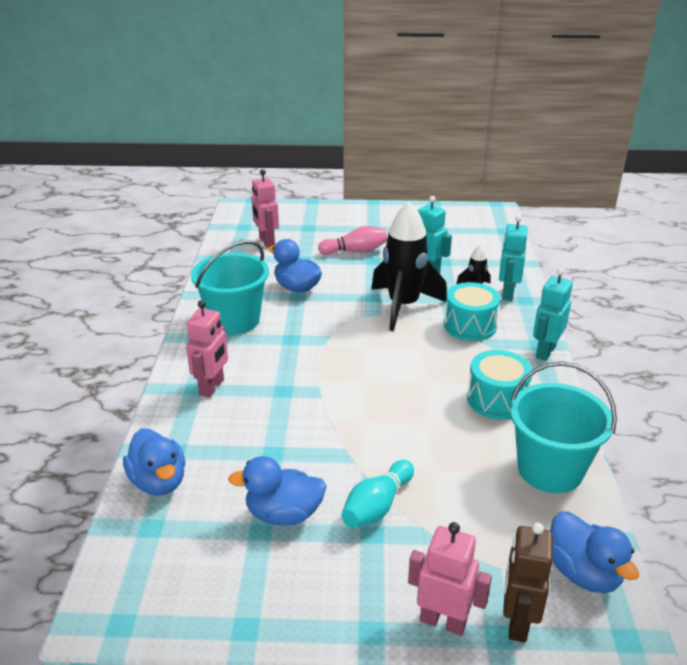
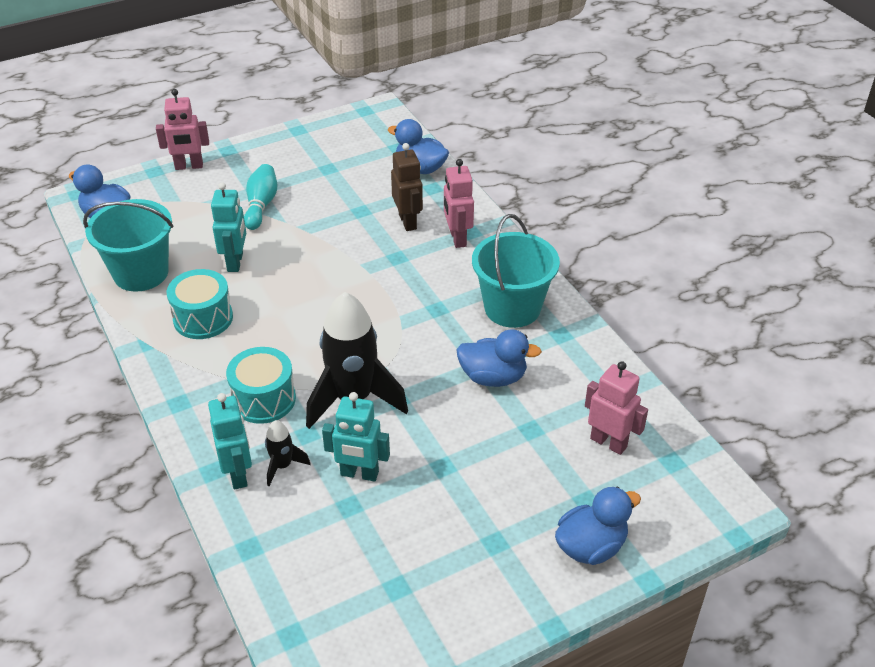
camera: 150 degrees right, 10 degrees up
blue duck [228,456,327,526] -> blue duck moved to [555,487,641,565]
pink bowling pin [318,226,387,255] -> none
brown robot [503,522,553,643] -> brown robot moved to [391,143,423,231]
turquoise robot [533,268,573,361] -> turquoise robot moved to [211,182,246,272]

